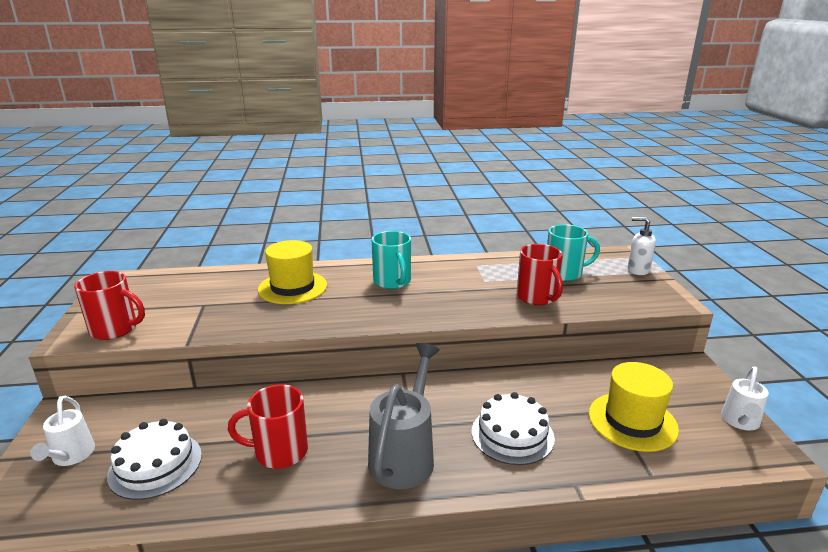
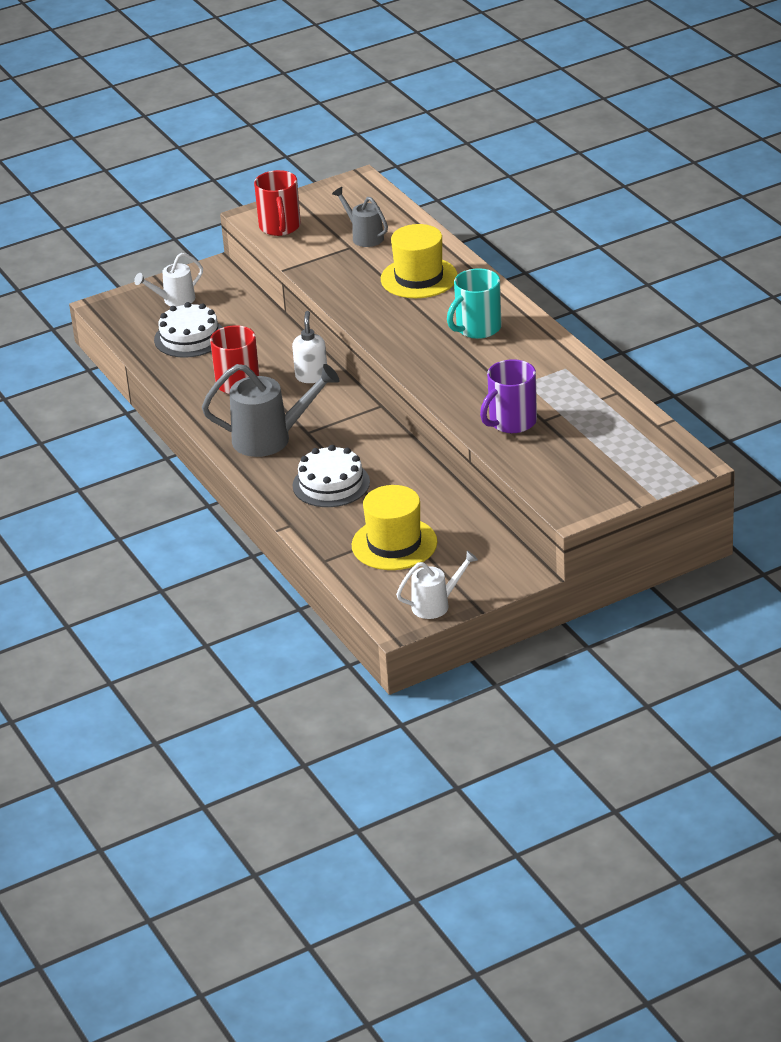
camera: 70 degrees right, 10 degrees up
red mug [517,244,563,305] -> purple mug [480,359,537,433]
turquoise mug [547,224,600,281] -> none
white soap dispenser [628,217,656,275] -> white soap dispenser moved to [292,311,327,383]
white watering can [721,366,769,431] -> white watering can turned 150 degrees clockwise [396,550,478,619]
none -> grey watering can [332,187,388,247]

